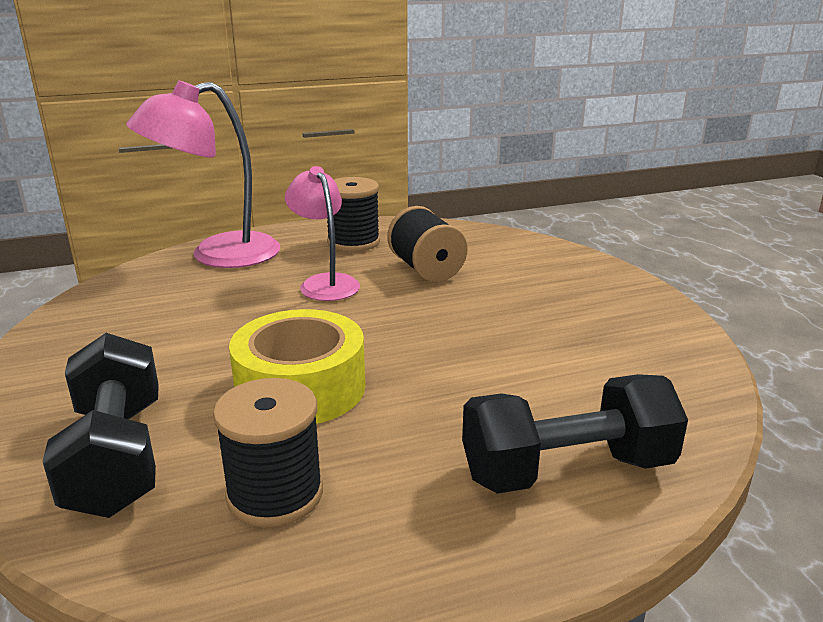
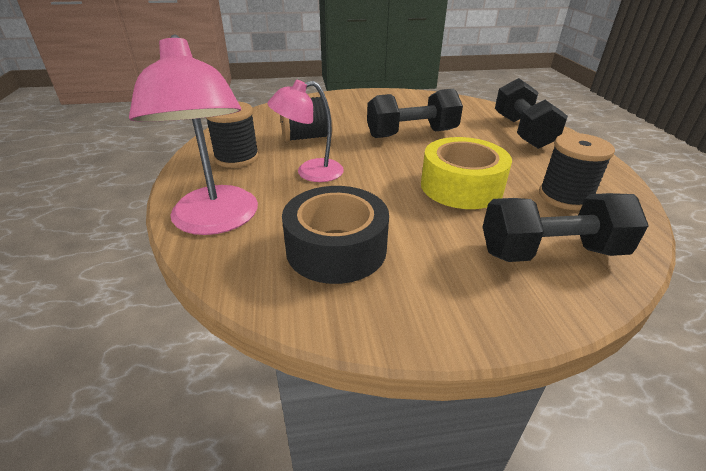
camera: 80 degrees left, 10 degrees up
none -> black tape [282,186,389,284]
none -> black dumbbell [367,89,463,138]

